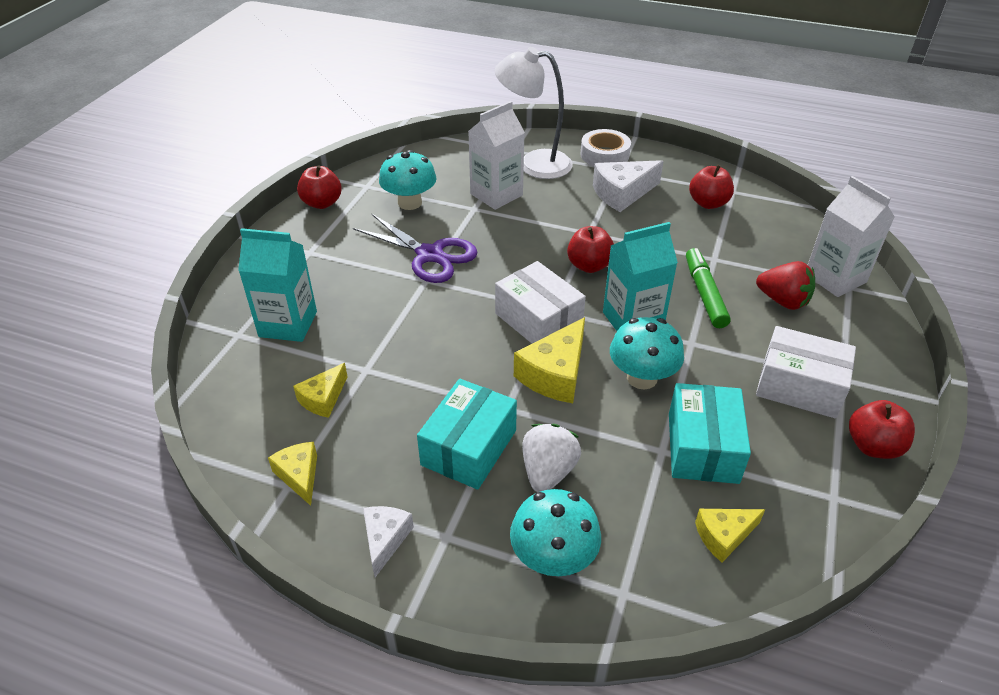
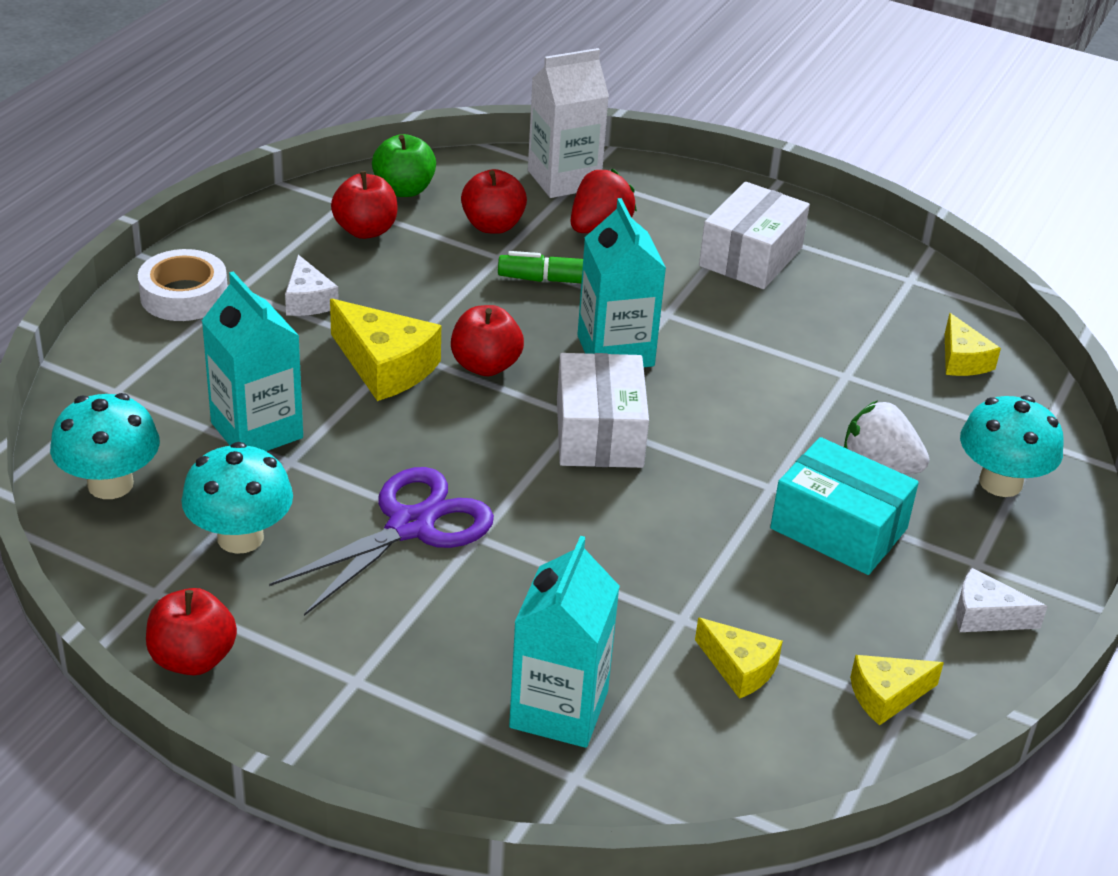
camera: 85 degrees left, 5 degrees down
white carton [468,101,525,210] -> turquoise carton [201,272,303,451]
white lamp [495,47,573,179] -> none
white box [495,261,586,343] -> white box turned 60 degrees counterclockwise [557,353,649,468]
yellow cheese [514,317,585,403] -> yellow cheese moved to [330,299,441,401]
white cheese [593,160,664,212] -> white cheese [285,255,339,316], size x0.61
turquoise mushroom [610,317,684,389] -> turquoise mushroom moved to [50,393,160,499]
turquoise box [669,383,751,484] -> none
red apple [849,400,915,459] -> red apple moved to [461,169,527,234]
none -> green apple [372,134,436,197]

